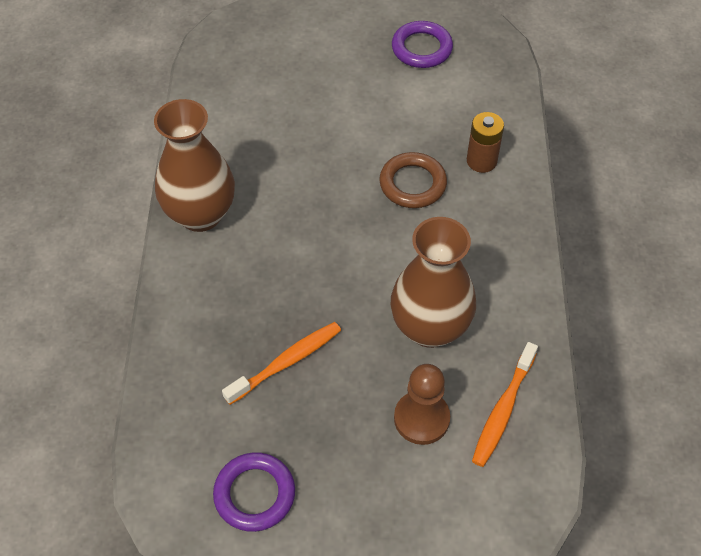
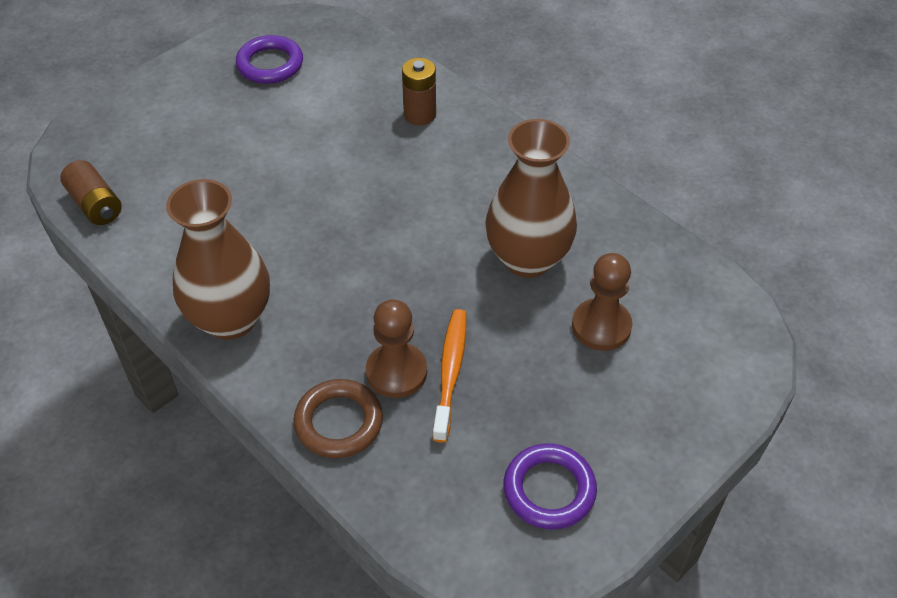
camera: 45 degrees left, 5 degrees down
brown ring [379,152,447,208] -> brown ring moved to [293,379,383,458]
orange toothbrush [472,342,538,467] -> none
none -> brown battery [60,160,122,225]
none -> brown pawn [366,299,427,398]

